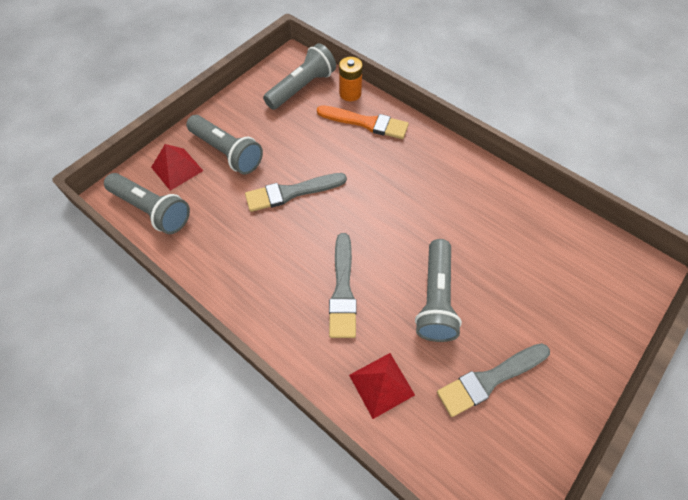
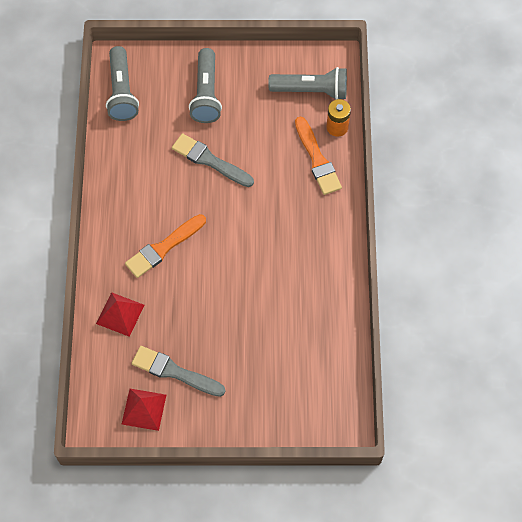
camera: 50 degrees right, 5 degrees up
red pyramid [151,144,203,191] -> red pyramid moved to [122,389,166,431]
grey brush [329,233,357,338] -> orange brush [125,214,206,278]
grey flashlight [415,239,462,342] -> none

